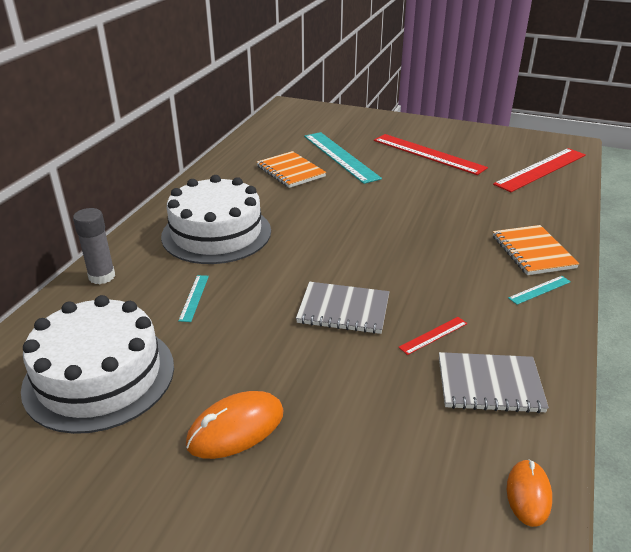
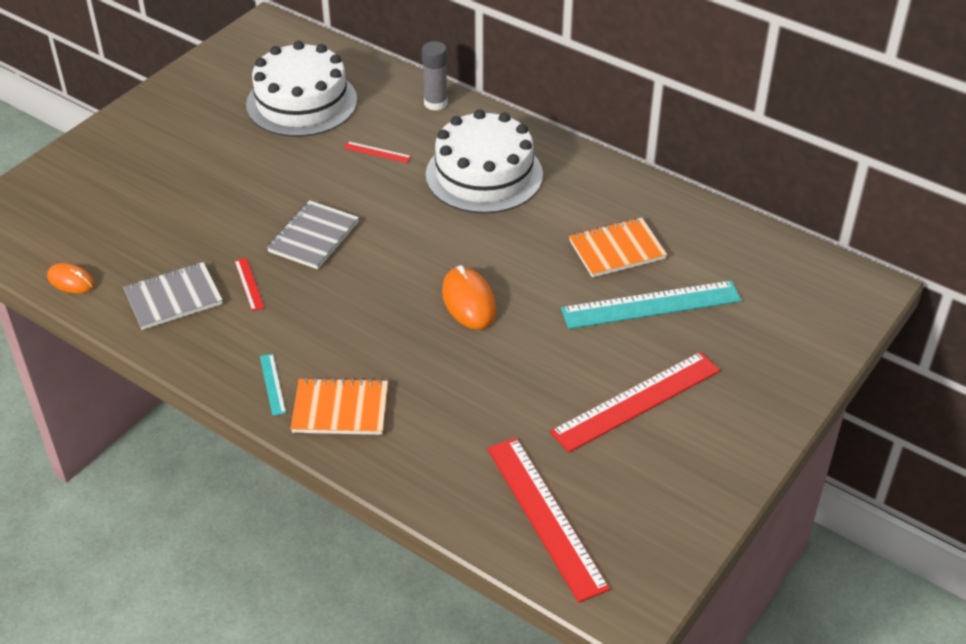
camera: 105 degrees right, 10 degrees up
turquoise ruler [178,275,209,322] -> red ruler [344,141,412,163]
orange mouse [186,391,283,459] -> orange mouse moved to [442,265,496,329]
grey notebook [439,352,549,413] -> grey notebook turned 45 degrees clockwise [123,262,223,330]

